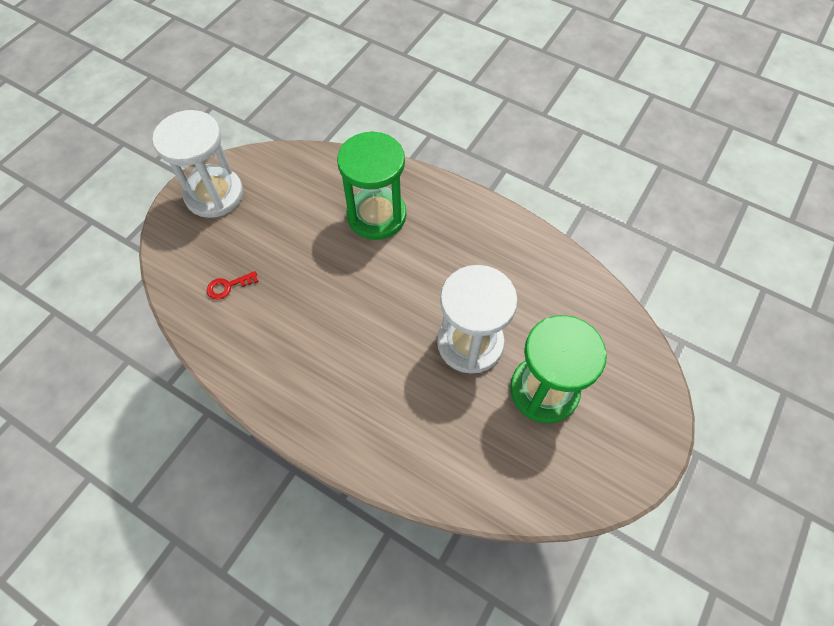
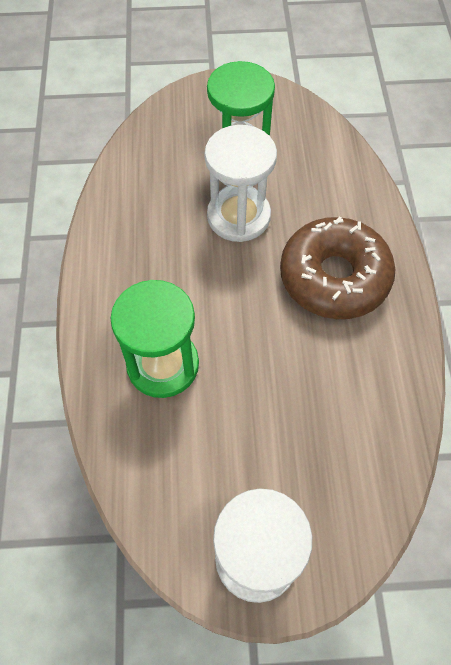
camera: 125 degrees left, 0 degrees up
red key [207,271,259,300] -> none
none -> brown donut [280,216,395,319]

